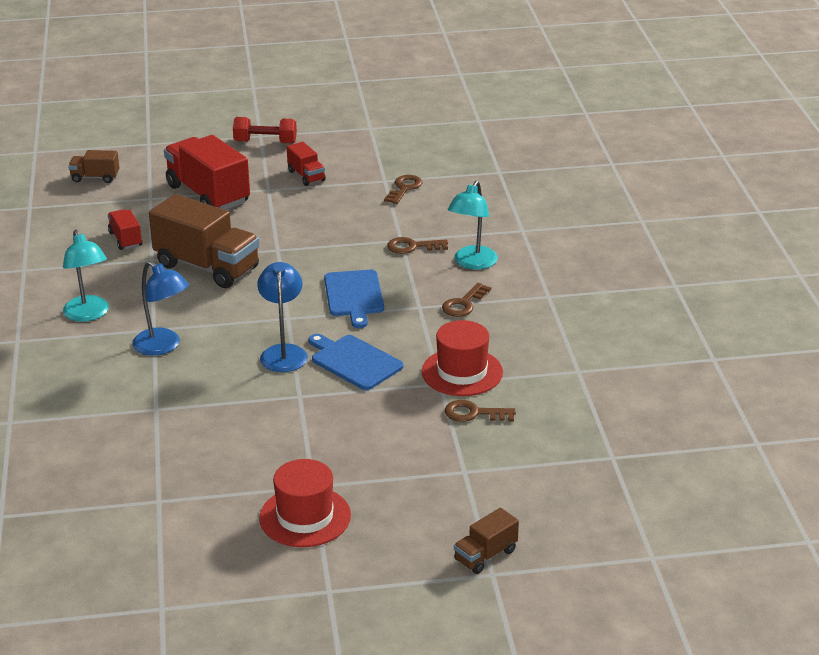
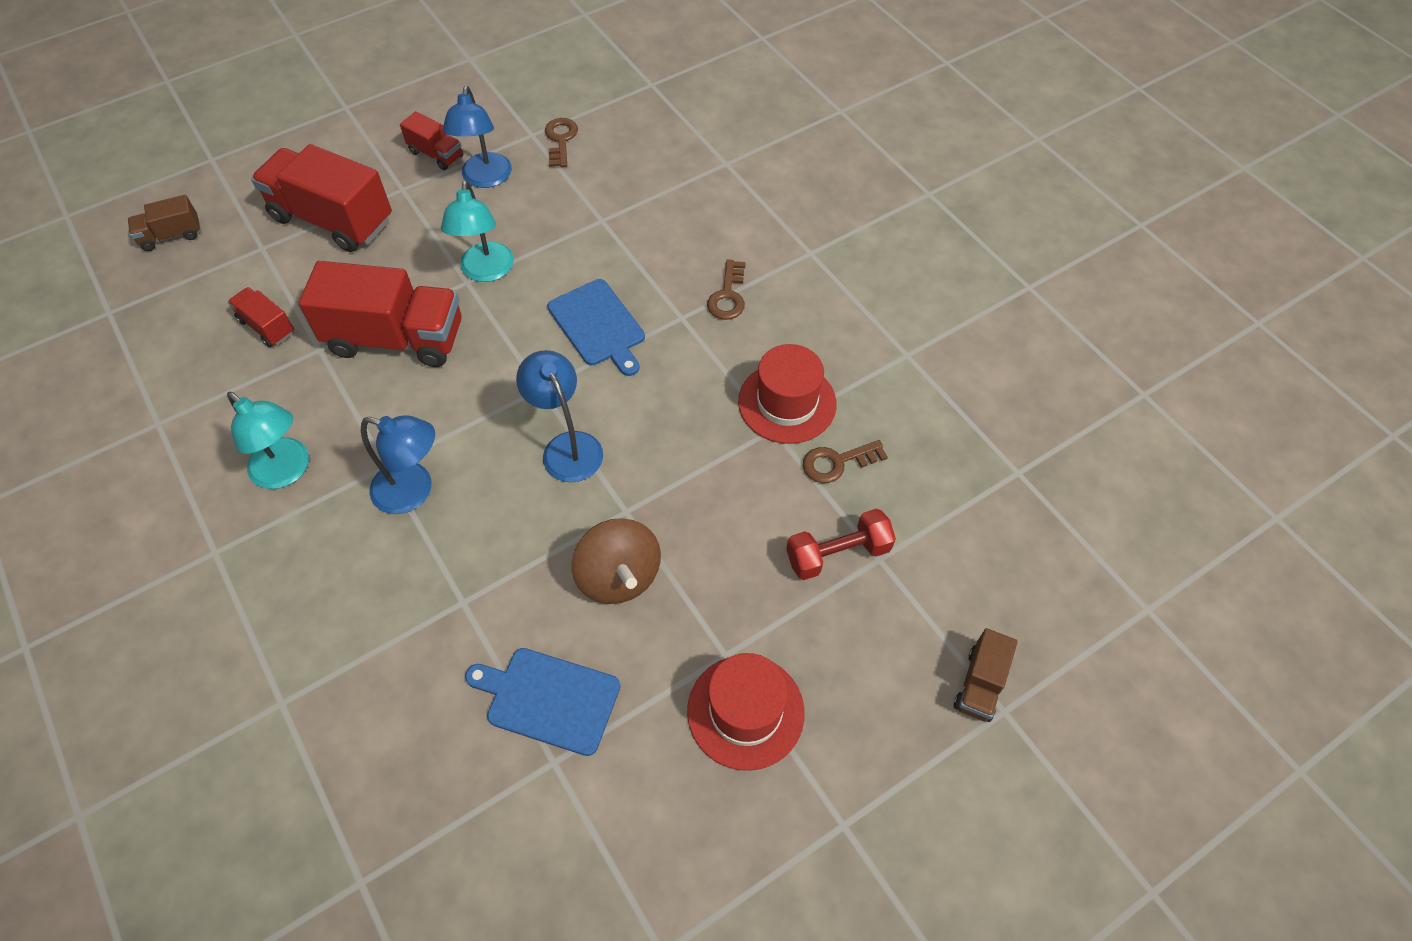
camera: 25 degrees left, 25 degrees up
brown truck [149,194,260,288] -> red truck [299,261,461,367]
red dumbbell [233,117,297,144] -> red dumbbell moved to [786,508,896,580]
blue cutting board [308,334,404,390] -> blue cutting board moved to [465,648,620,756]
brown key [387,237,448,254] -> none
turquoise lamp [448,181,498,269] -> turquoise lamp moved to [441,180,514,282]
none -> blue lamp [442,86,512,188]
none -> brown spinning top [572,518,661,604]

